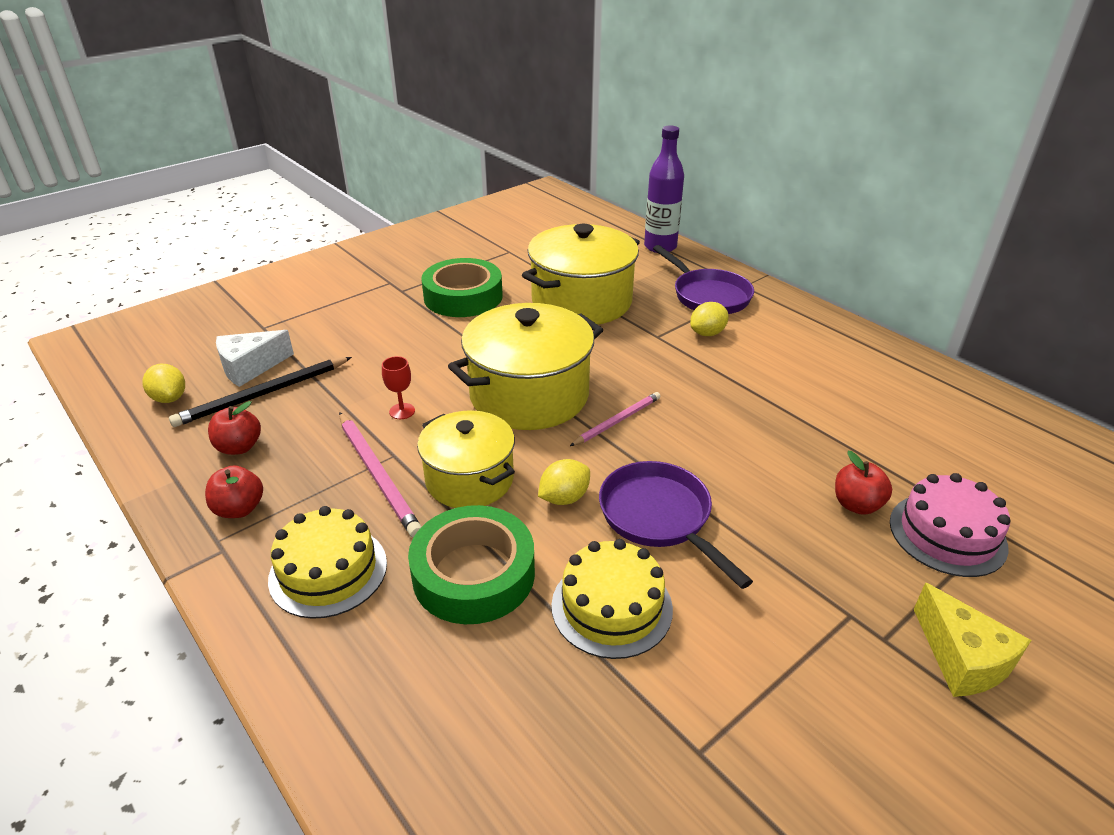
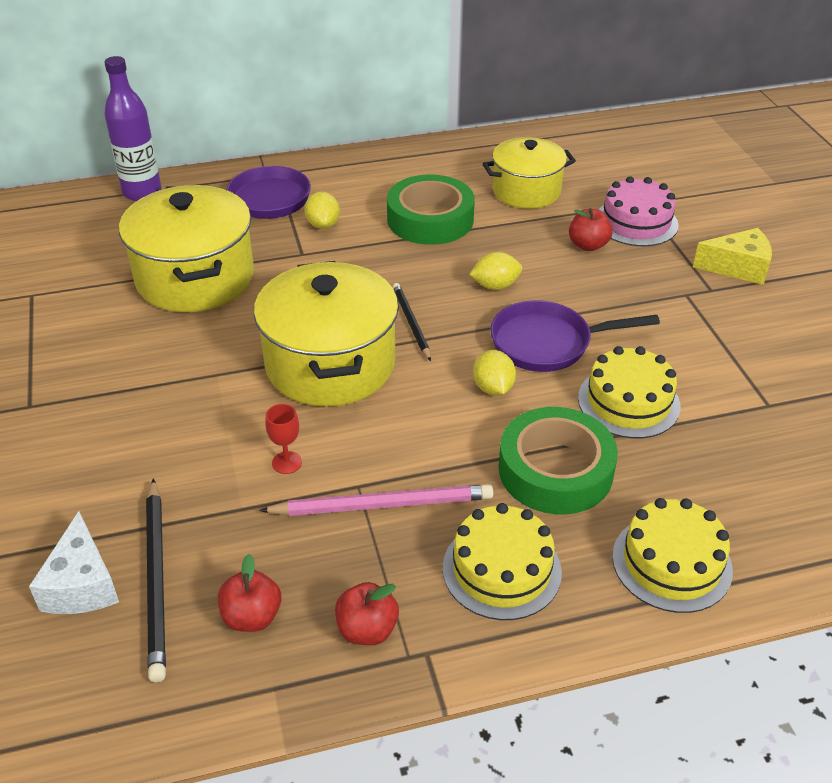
camera: 65 degrees left, 5 degrees up
yellow lemon [142,364,185,403] -> yellow lemon moved to [469,252,522,290]
yellow pot [417,410,515,508] -> yellow pot moved to [483,137,576,209]
green tape [421,258,503,317] -> green tape moved to [387,175,475,245]
pink pencil [570,392,660,446] -> black pencil [393,283,431,361]
none -> yellow cake [612,498,733,613]

